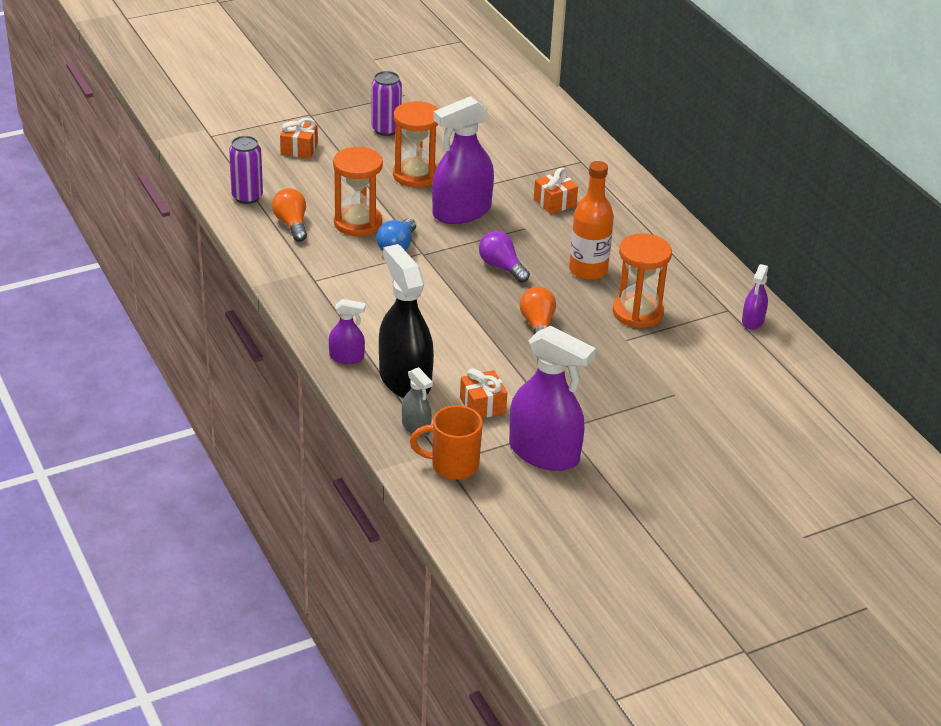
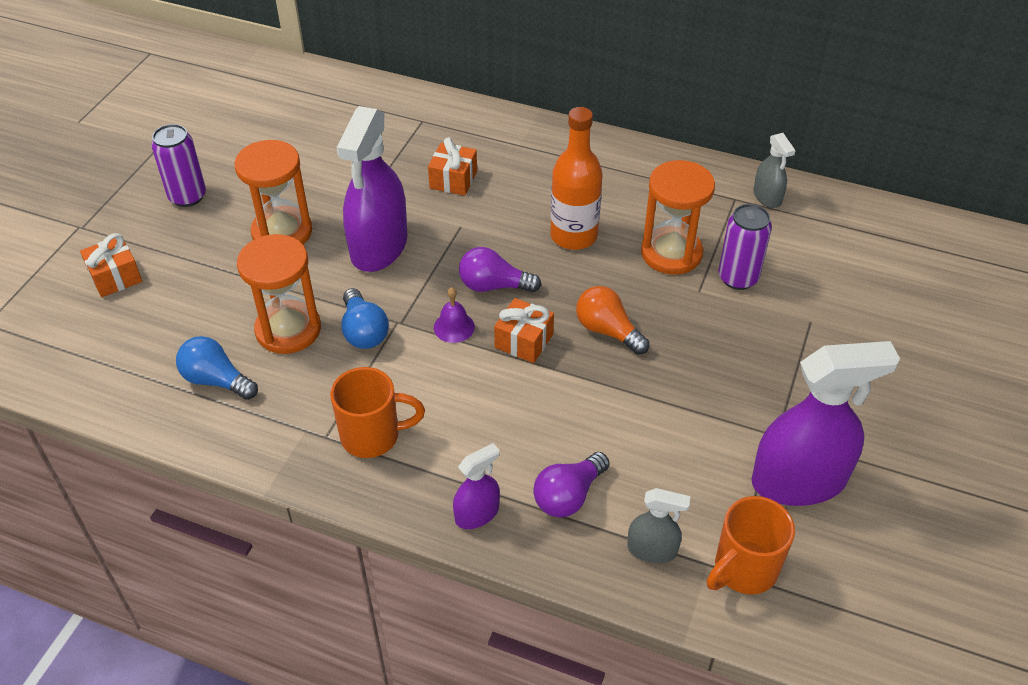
camera: 40 degrees left, 10 degrees up
purple can [229,136,263,204] -> purple can moved to [718,204,772,290]
orange light bulb [272,188,307,242] -> blue light bulb [176,336,258,400]
black spray bottle [379,244,434,398] -> purple light bulb [533,452,609,518]
orange gift [460,368,507,418] -> orange gift moved to [494,298,554,363]
purple spray bottle [742,264,768,330] -> grey spray bottle [753,133,796,208]
none -> orange mug [330,367,425,458]
none -> purple bell [434,287,475,343]

